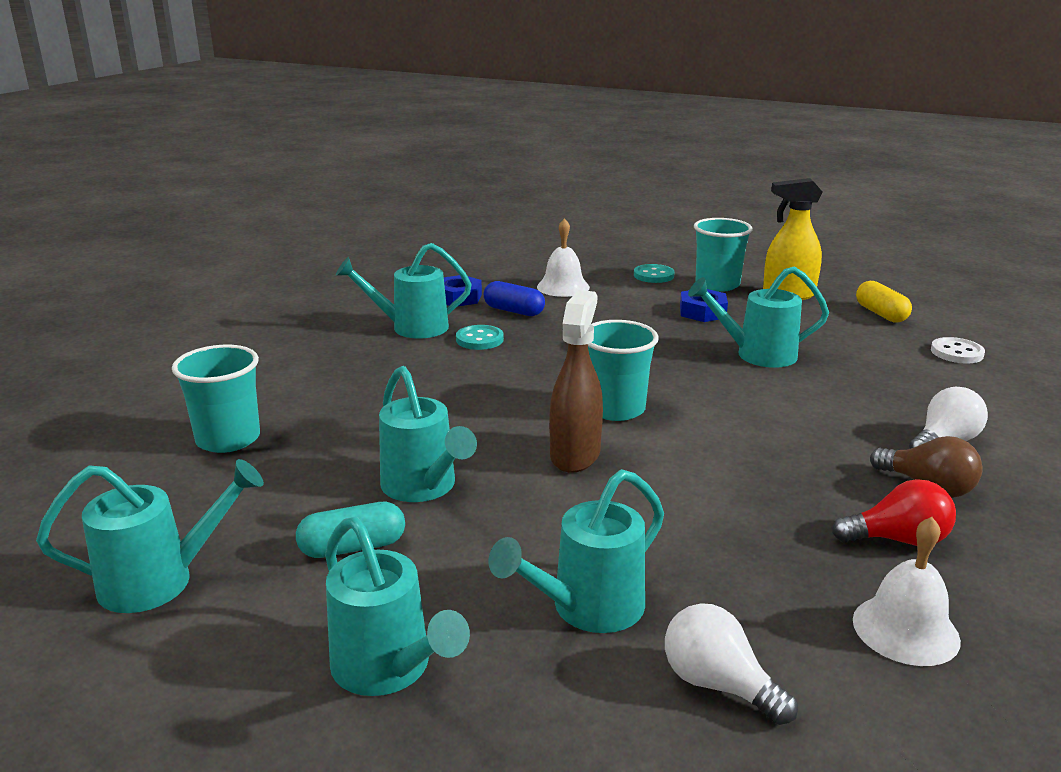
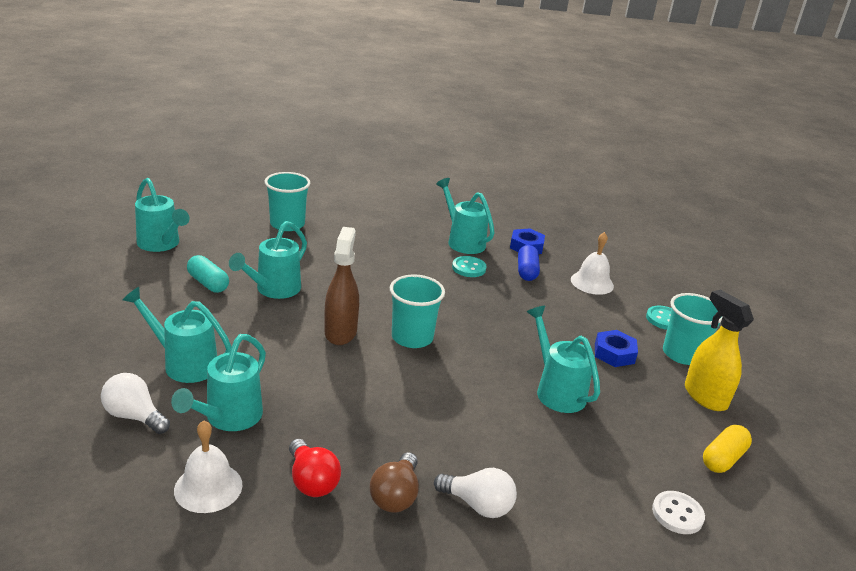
camera: 60 degrees right, 5 degrees up
turquoise watering can [325,517,470,696] -> turquoise watering can moved to [171,334,266,431]
brown spray bottle [550,290,603,473] -> brown spray bottle turned 75 degrees counterclockwise [325,227,359,345]
white light bulb [665,603,798,725] -> white light bulb turned 75 degrees counterclockwise [101,373,170,434]

